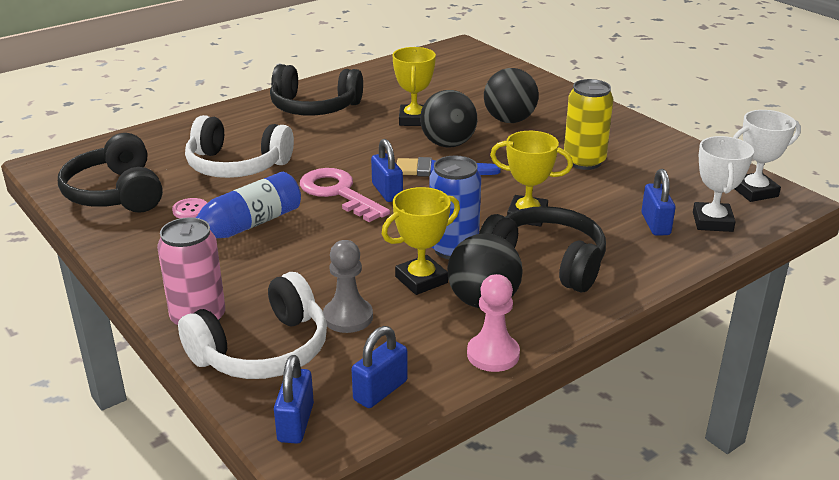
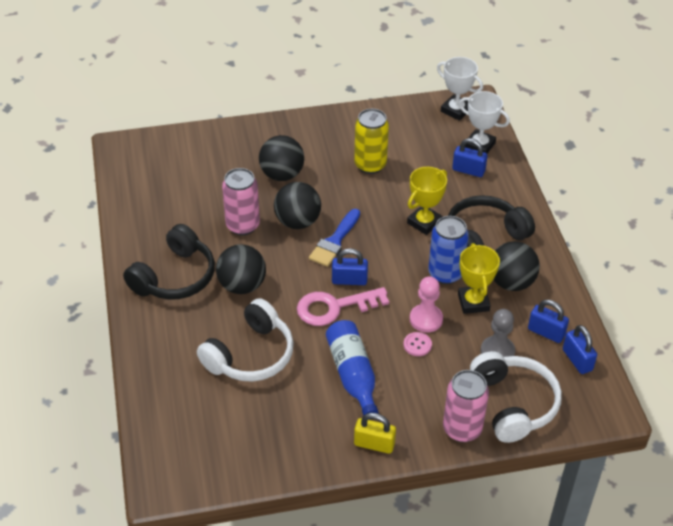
camera: 65 degrees left, 15 degrees up
black headphones [58,133,163,213] -> none
pink button [172,198,207,219] -> pink button moved to [403,332,432,356]
blue padlock [274,355,314,444] -> blue padlock moved to [528,300,569,343]
yellow trophy [392,47,436,126] -> pink can [222,168,260,235]
pink pawn [467,274,520,372] -> pink pawn moved to [410,276,443,333]
white trophy [733,110,801,202] -> white trophy turned 60 degrees counterclockwise [437,57,483,121]
none -> black ball [216,244,266,294]
none -> yellow padlock [354,413,396,454]

